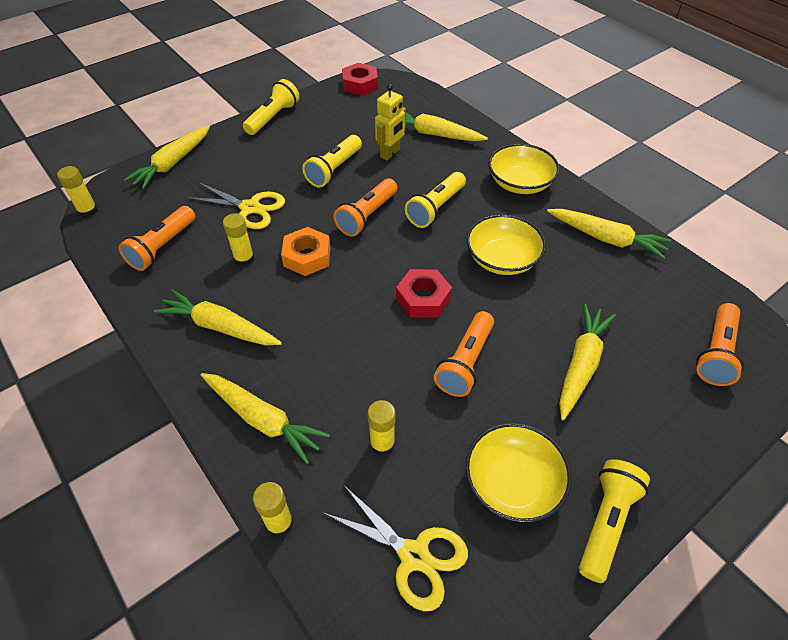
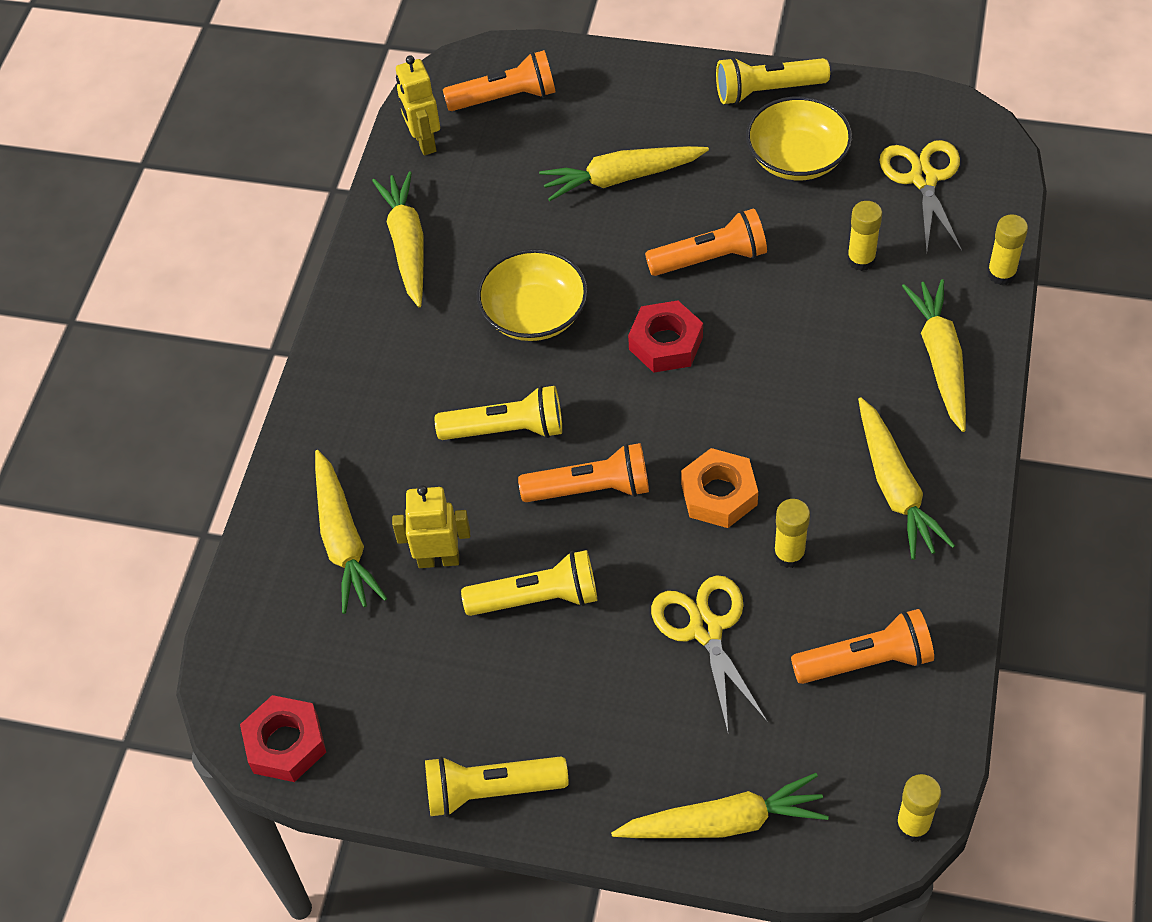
camera: 125 degrees left, 5 degrees up
yellow bowl [488,144,560,194] -> none
none -> yellow robot [396,55,440,155]

